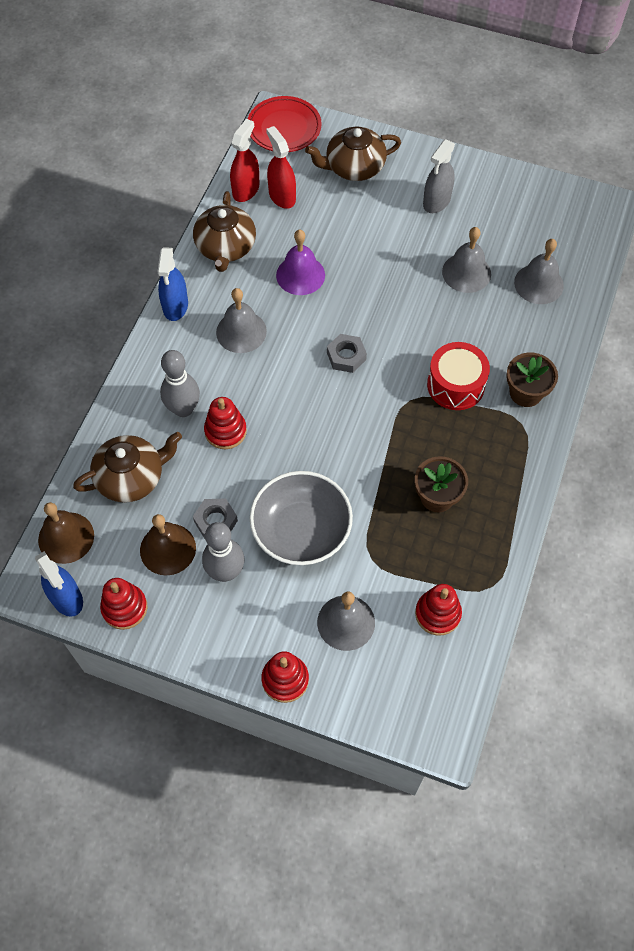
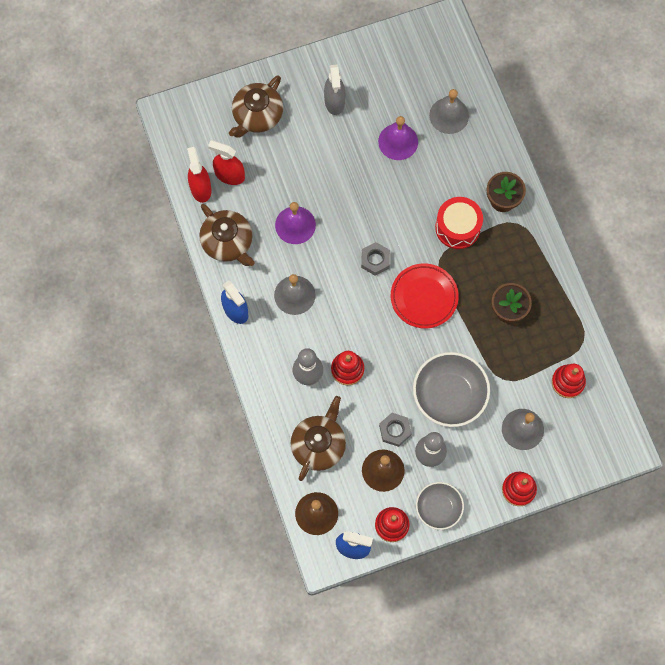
camera: 40 degrees left, 10 degrees up
red plate [248,96,322,152] -> red plate moved to [391,263,459,328]
grey bell [442,227,491,293] -> purple bell [378,116,418,160]
none -> grey bowl [416,482,464,530]

